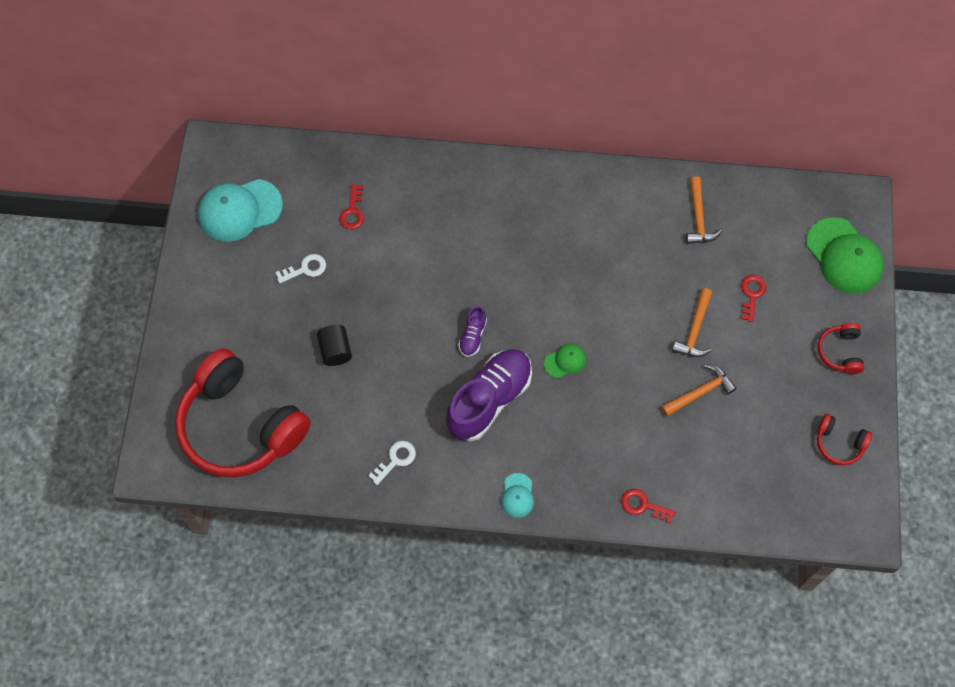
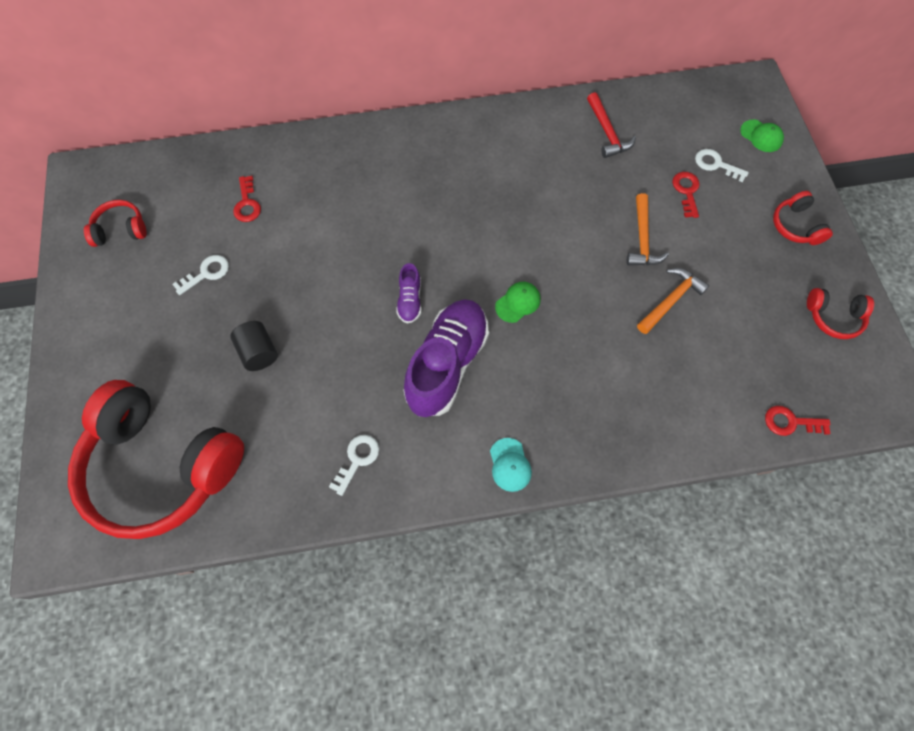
camera: 15 degrees left, 0 degrees up
turquoise cap [198,179,283,242] -> red headphones [84,200,147,247]
red key [621,489,676,523] -> red key moved to [765,406,831,436]
orange hammer [686,177,722,244] -> red hammer [587,92,636,158]
green cap [806,217,884,294] -> green cap [740,119,784,152], size x0.49
none -> white key [695,149,749,182]

